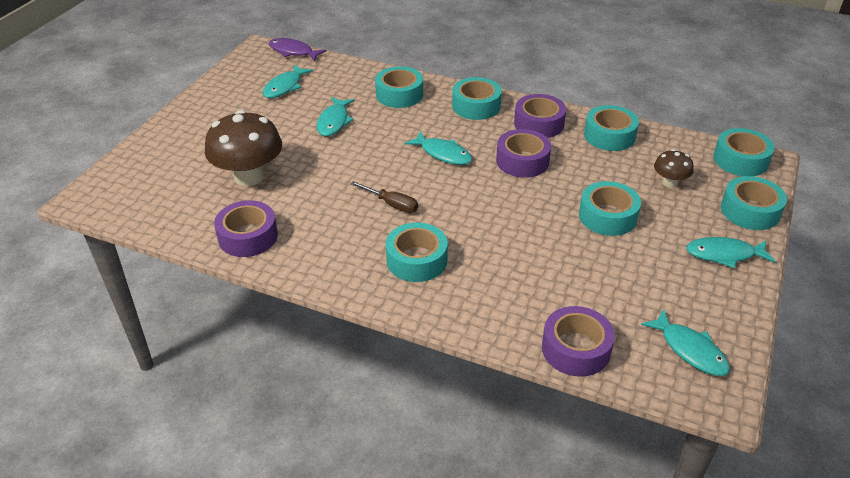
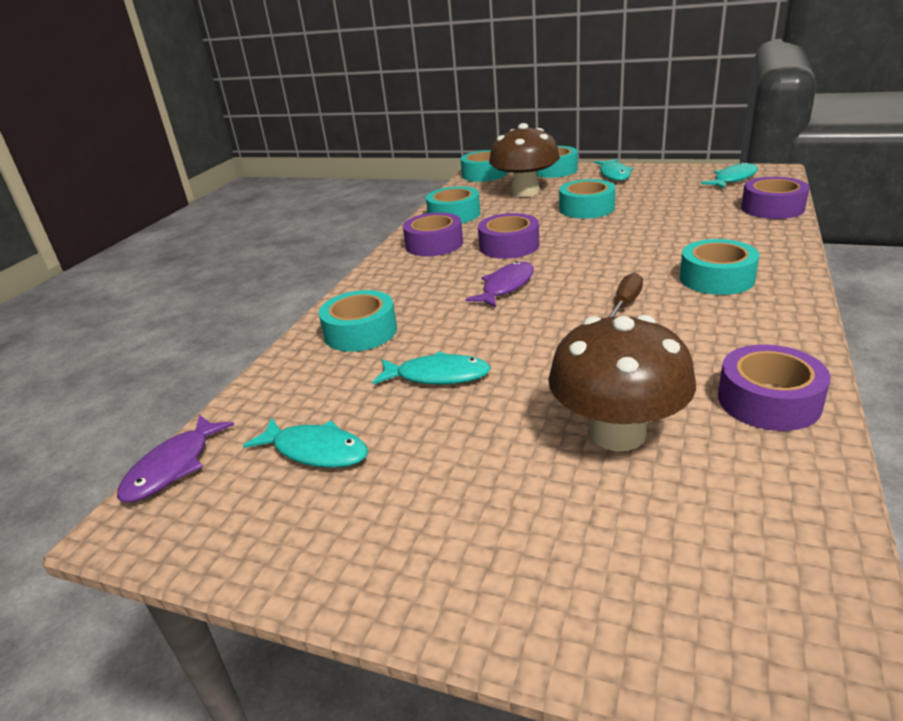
camera: 90 degrees left, 10 degrees down
turquoise fish [405,131,472,165] -> purple fish [465,261,534,308]
turquoise tape [452,77,502,120] -> none
brown mushroom [654,149,694,188] -> brown mushroom [489,123,560,197], size x1.98

